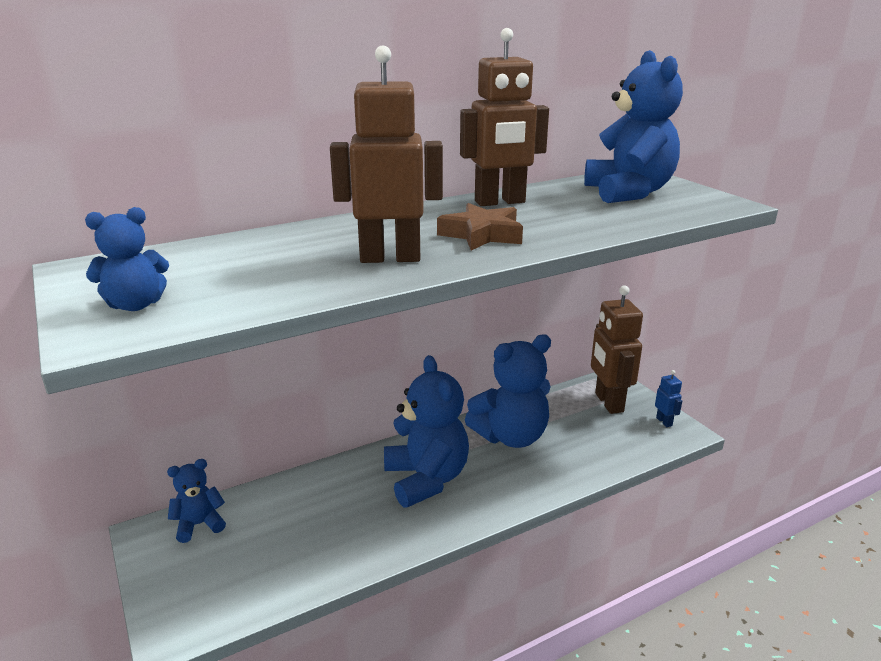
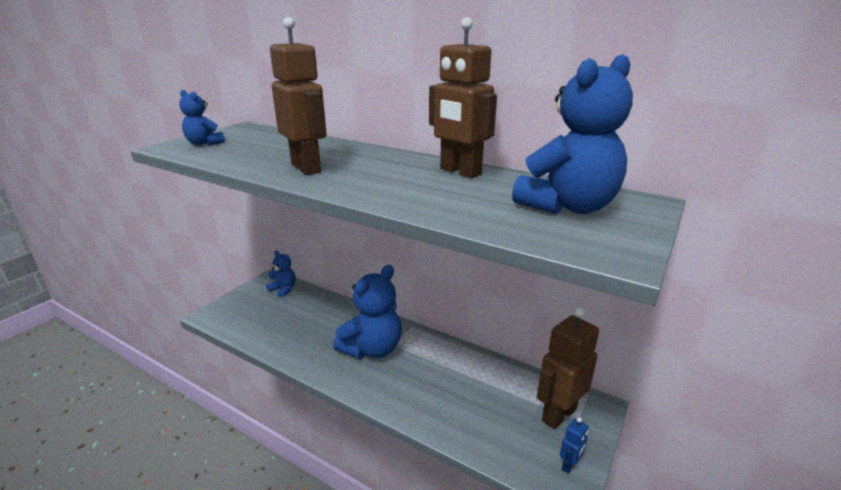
camera: 60 degrees right, 0 degrees up
brown star [437,203,523,250] -> none
blue teddy bear [465,334,551,448] -> none

